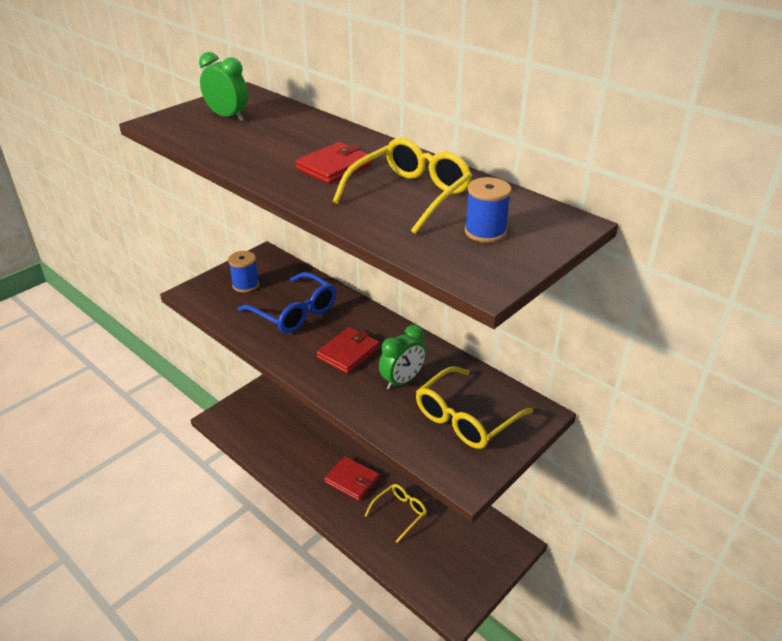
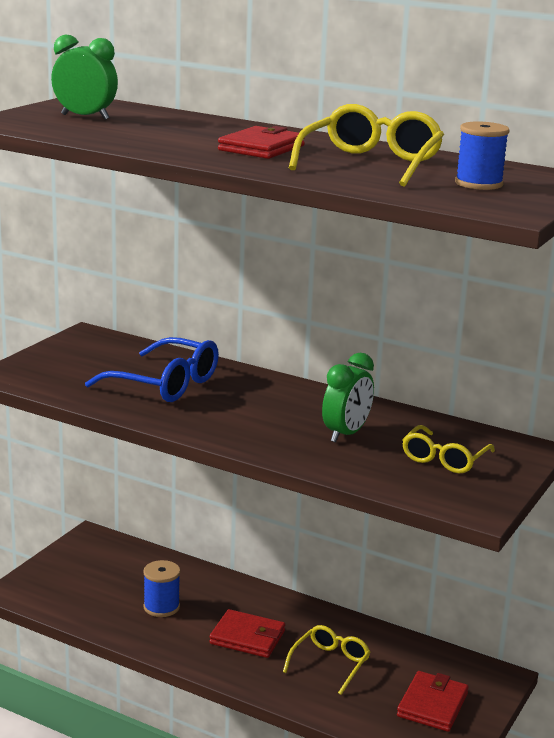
camera: 15 degrees left, 15 degrees down
blue spool [228,251,259,293] -> blue spool moved to [143,560,180,617]
red wallet [317,327,380,374] -> red wallet moved to [397,671,469,732]
yellow glasses [416,366,533,449] -> yellow glasses [402,425,495,474], size x0.65

